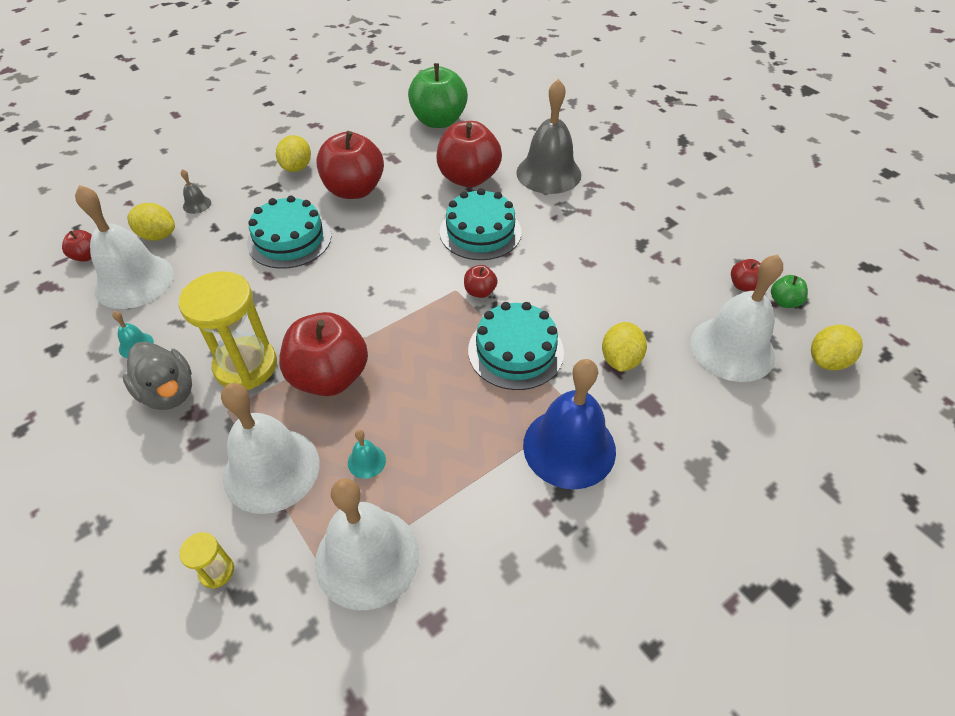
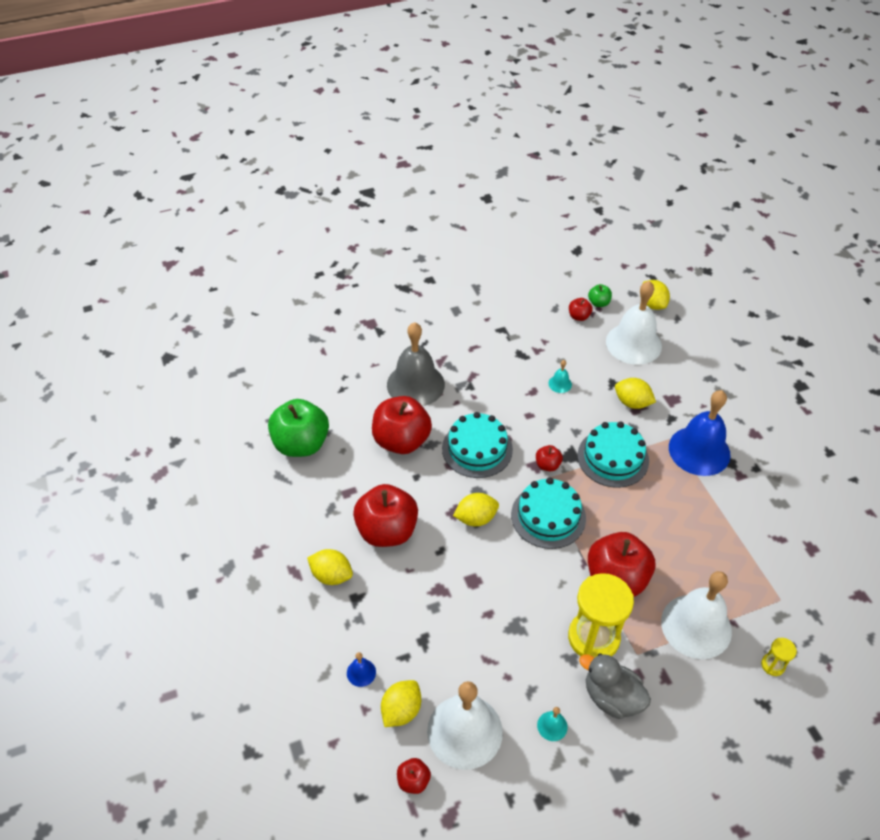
camera: 75 degrees left, 0 degrees up
grey duck [122,341,192,410] -> grey duck turned 120 degrees counterclockwise [579,653,651,719]
grey bell [181,169,211,214] -> blue bell [347,652,376,687]
turquoise cake [247,195,332,269] -> turquoise cake moved to [511,477,586,549]
white bell [315,478,419,610] -> none
turquoise bell [348,430,386,479] -> turquoise bell moved to [548,360,572,393]
none -> yellow lemon [453,493,499,526]

